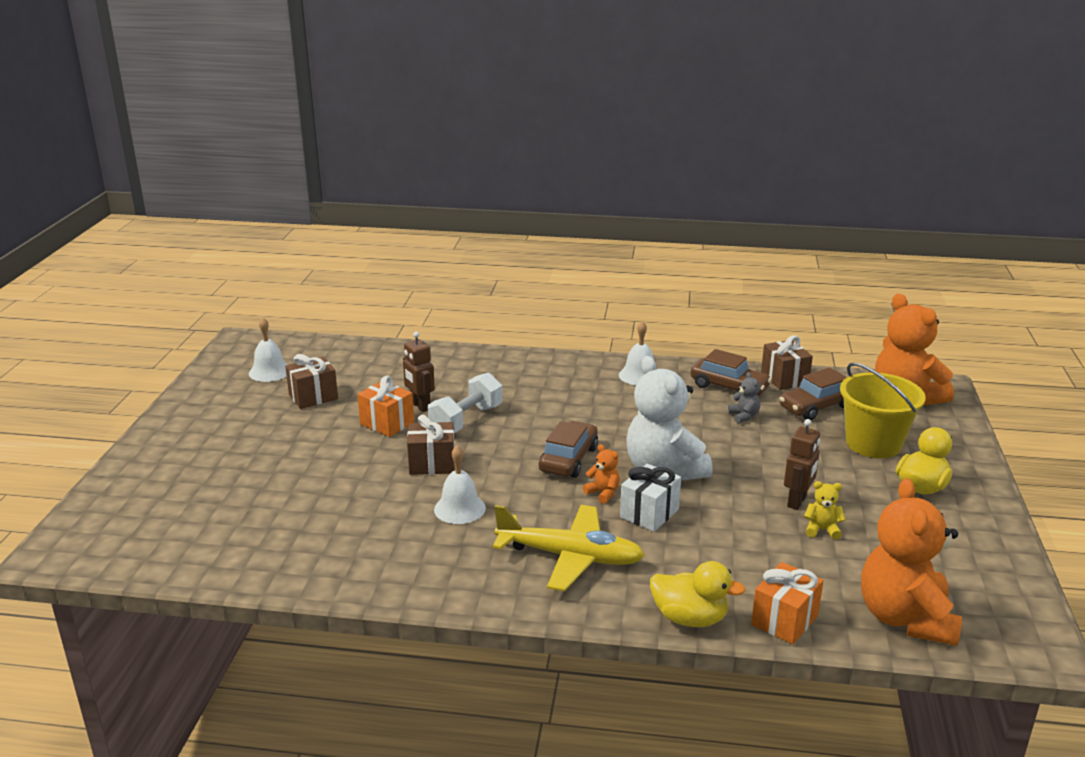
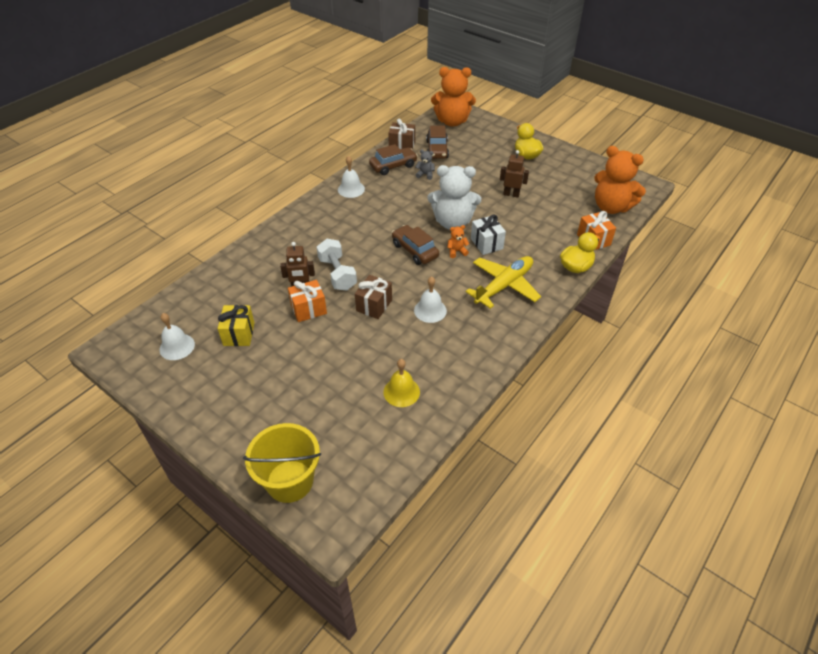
camera: 60 degrees left, 20 degrees up
brown gift [285,354,338,409] -> yellow gift [218,305,255,346]
brown robot [784,419,820,510] -> brown robot turned 45 degrees counterclockwise [500,150,529,197]
yellow teddy bear [804,481,846,540] -> none
yellow bucket [840,362,926,458] -> yellow bucket moved to [243,423,321,503]
none -> yellow bell [383,359,420,407]

